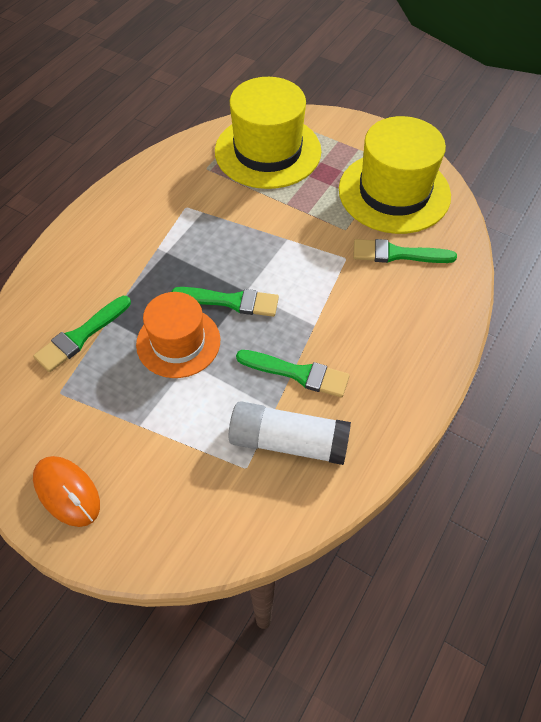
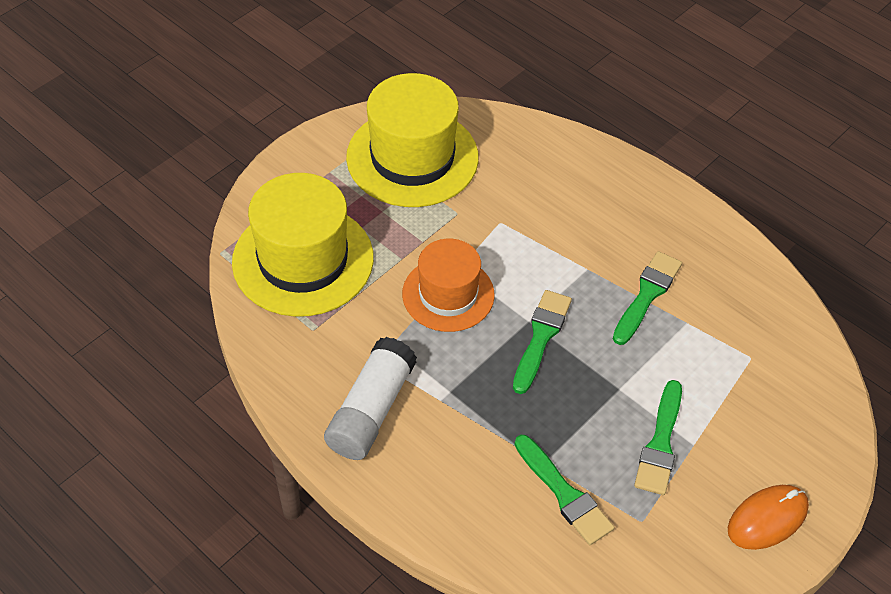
camera: 80 degrees left, 5 degrees down
orange hat [136,292,220,378] -> orange hat moved to [402,239,495,332]
white glue stick [228,401,351,465] -> white glue stick moved to [324,337,417,460]
green brush [354,239,457,263] -> green brush moved to [634,380,682,495]

